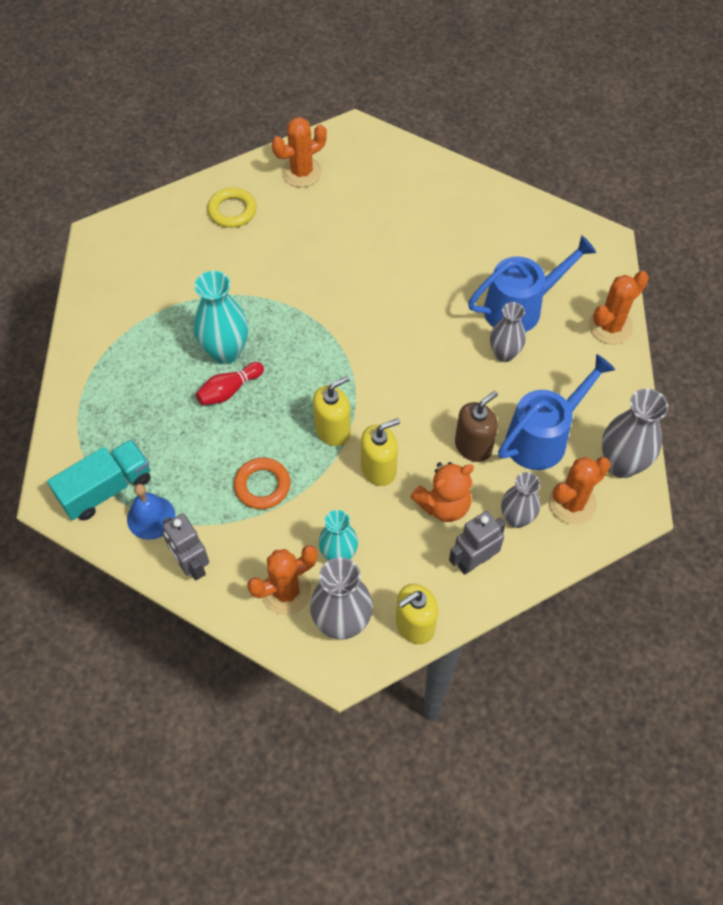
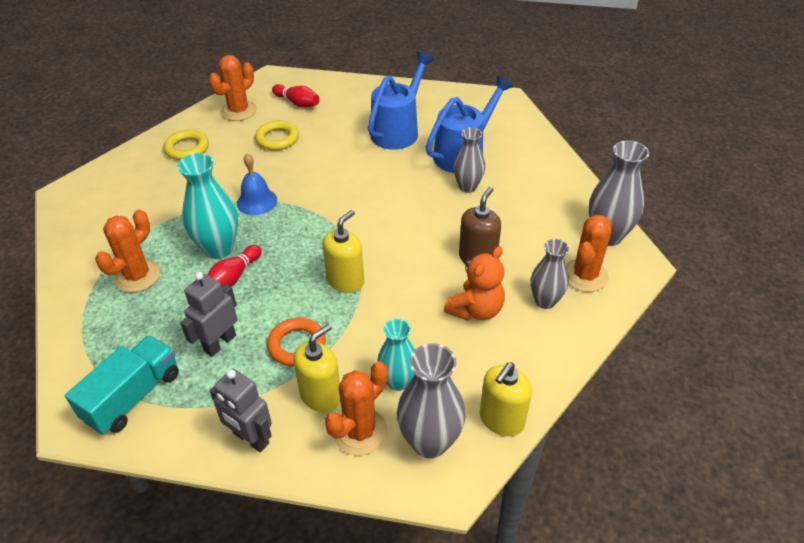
camera: 20 degrees left, 15 degrees down
blue bell [127,484,175,540] -> blue bell moved to [237,153,277,215]
yellow soap dispenser [361,418,400,486] -> yellow soap dispenser moved to [293,324,340,412]
grey robot [449,511,506,575] -> grey robot moved to [180,272,238,357]
blue watering can [498,354,615,470] -> blue watering can moved to [368,52,434,150]
orange cactus [589,271,649,344] -> orange cactus moved to [95,209,160,292]
none -> yellow ring [255,120,299,150]
none -> red bowling pin [272,84,320,108]

